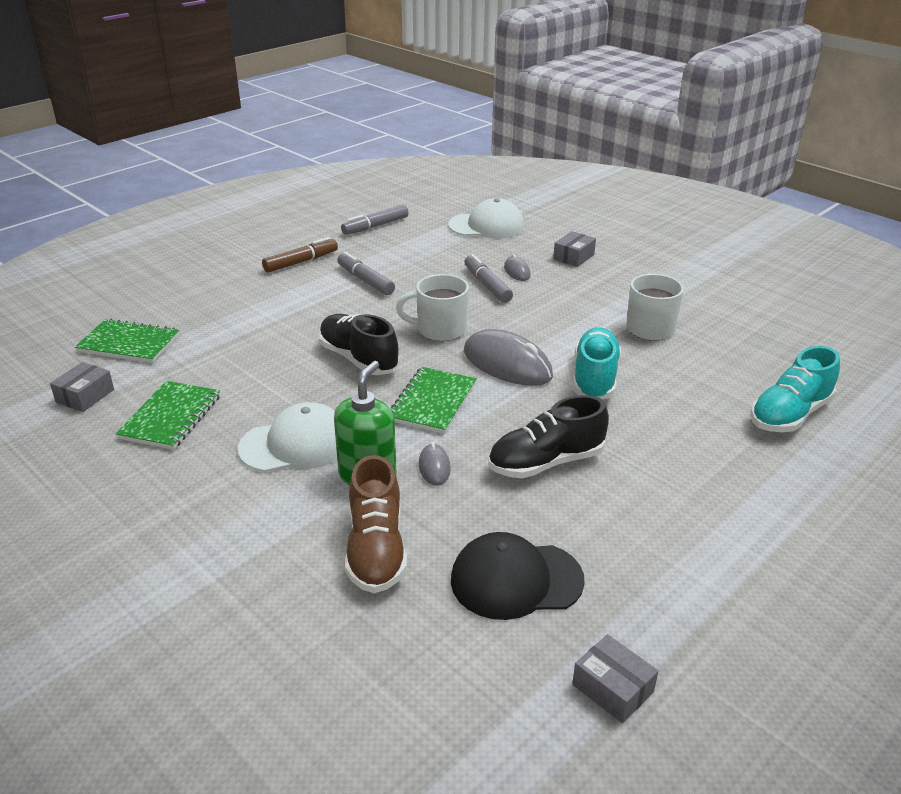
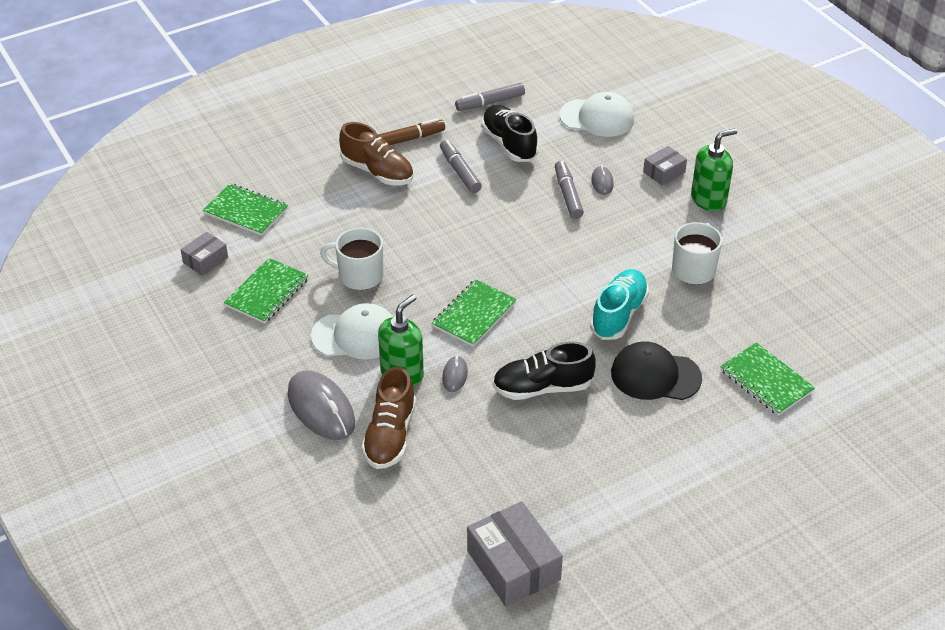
camera: 15 degrees right, 10 degrees up
black shoe [319,314,400,375] -> black shoe moved to [481,105,538,162]
white mug [396,274,469,341] -> white mug moved to [320,228,384,290]
black cap [451,532,585,620] -> black cap moved to [611,341,702,400]
grey mouse [464,329,553,386] -> grey mouse moved to [288,370,355,440]
grey box [572,634,658,723] -> grey box [467,501,563,607], size x1.81
turquoise shoe [750,346,840,432] -> green notebook [720,342,815,416]
none -> brown shoe [339,122,413,185]
none -> green soap dispenser [691,128,737,211]

